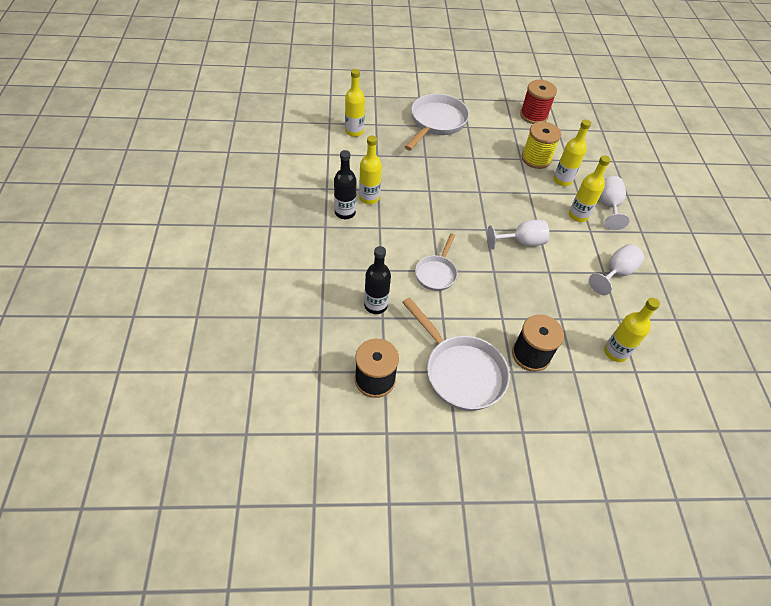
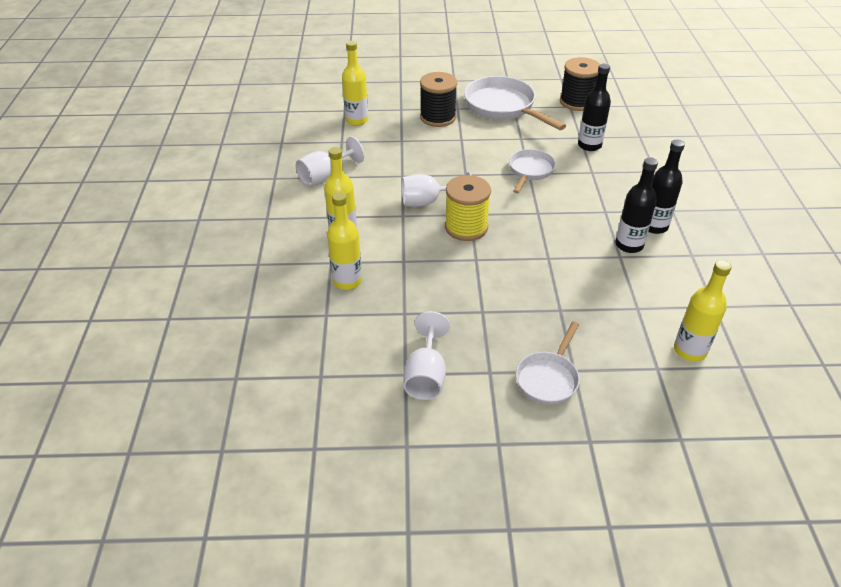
camera: 175 degrees left, 10 degrees down
yellow bottle [359,135,382,204] -> black bottle [615,158,658,253]
white pan [405,94,469,150] -> white pan [516,322,580,405], size x0.58
red spool [520,80,557,124] -> none
yellow spool [522,122,561,169] -> yellow spool moved to [445,175,491,241]
white goblet [600,176,630,230] -> white goblet moved to [404,311,450,400]

